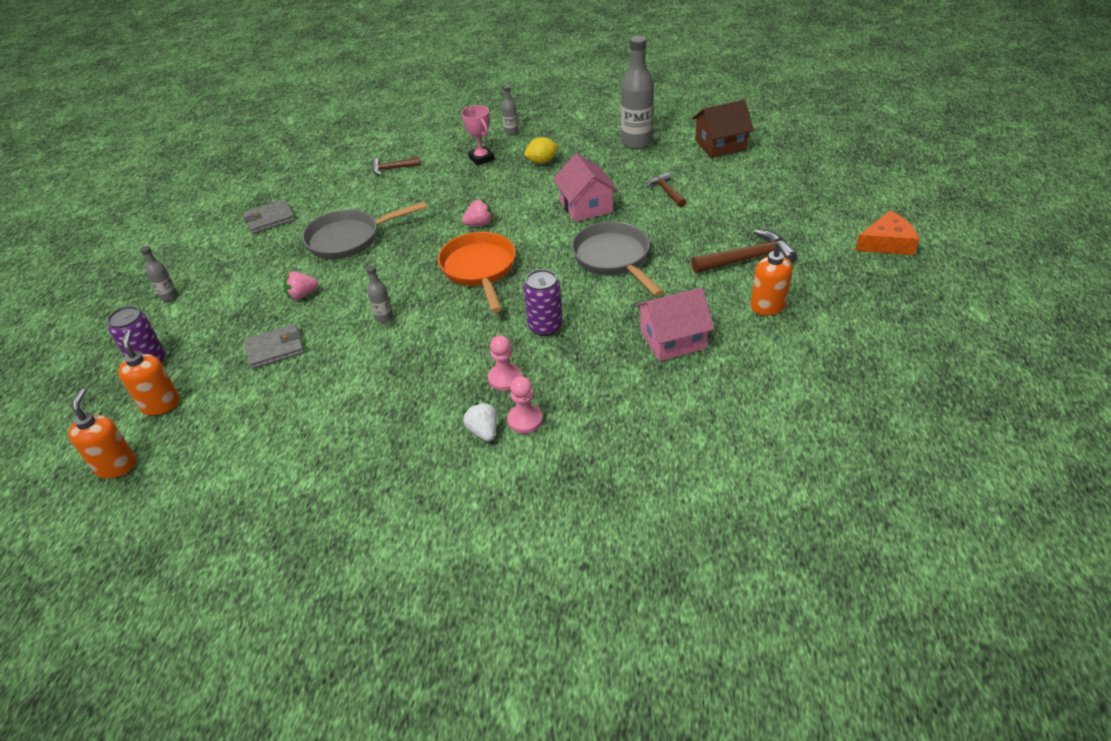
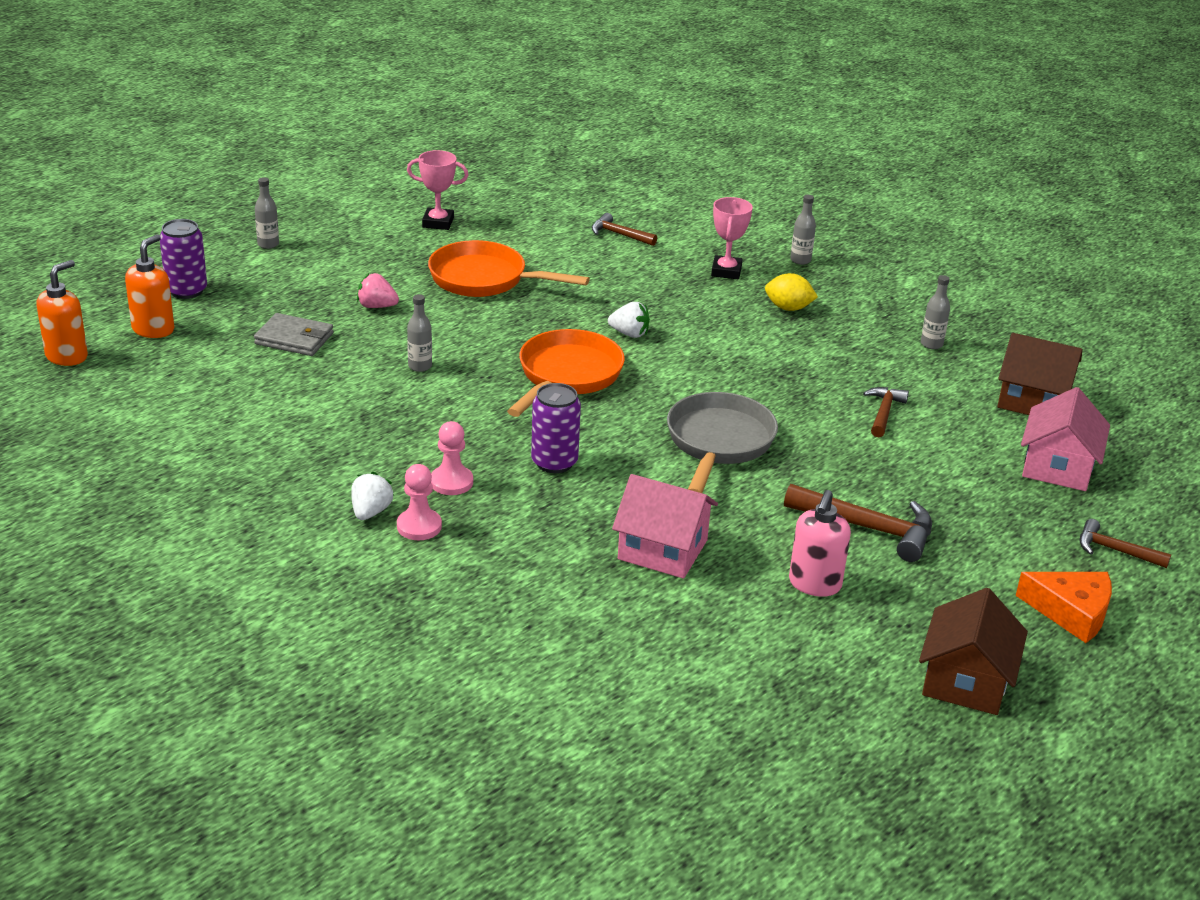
camera: 35 degrees right, 10 degrees down
grey wallet [243,200,295,234] -> pink trophy [407,150,468,230]
grey pan [302,201,427,259] -> orange pan [428,240,590,297]
pink strawberry [462,199,493,226] -> white strawberry [608,302,650,338]
pink house [553,153,618,222] -> pink house moved to [1021,387,1110,491]
grey bottle [621,36,654,149] -> grey bottle [921,275,950,349], size x0.47
orange soap dispenser [751,242,793,316] -> pink soap dispenser [789,490,851,597]
none -> brown house [919,588,1028,715]
none -> brown hammer [1080,519,1171,568]

